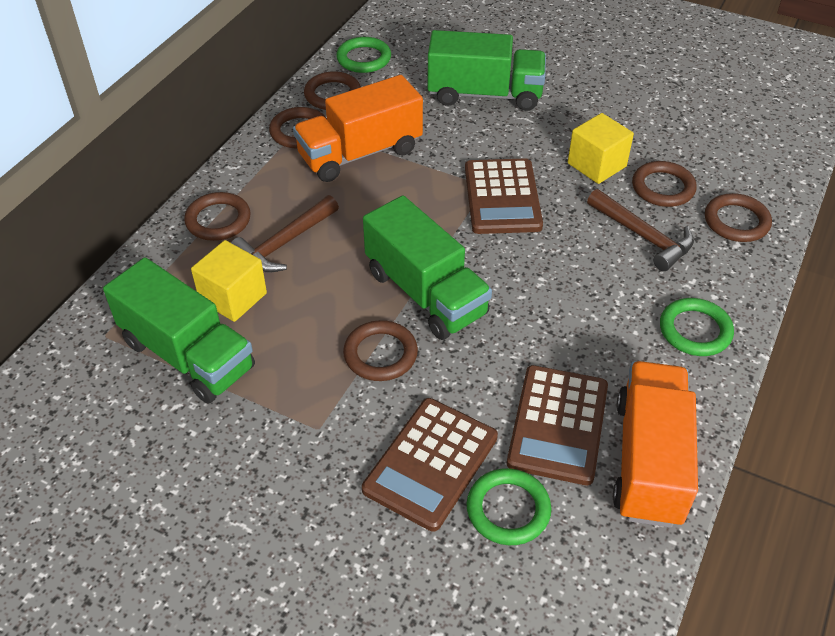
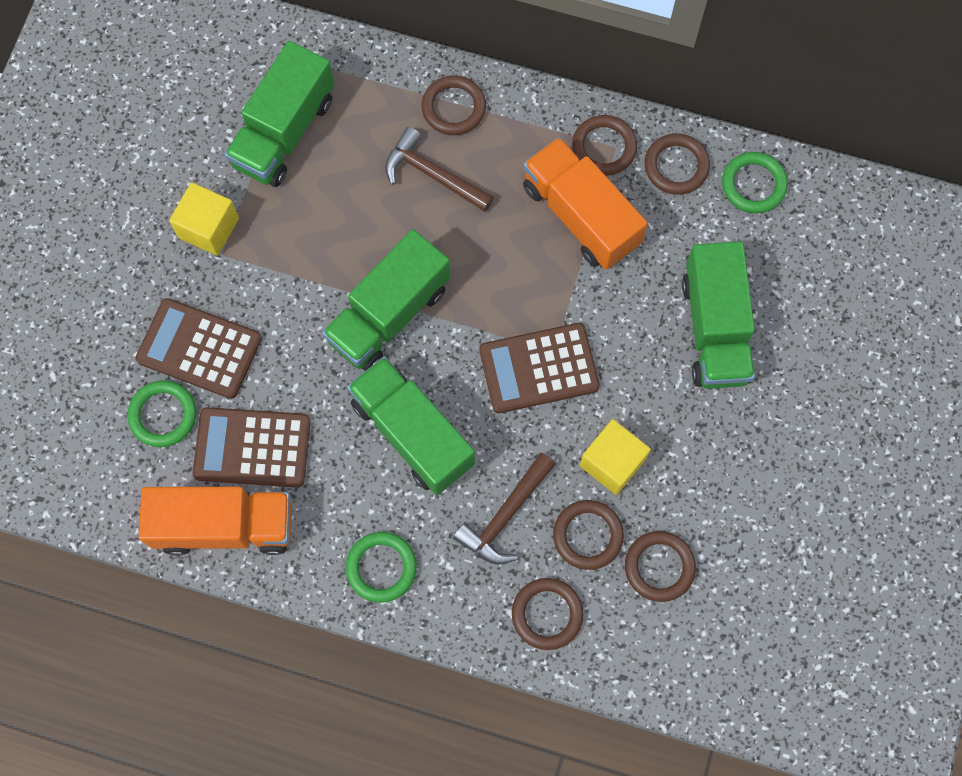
camera: 80 degrees right, 25 degrees up
yellow cube [191,240,267,322] -> yellow cube moved to [169,182,239,256]
brown ring [343,320,418,381] -> brown ring moved to [625,531,696,602]
none -> green truck [347,356,475,495]

